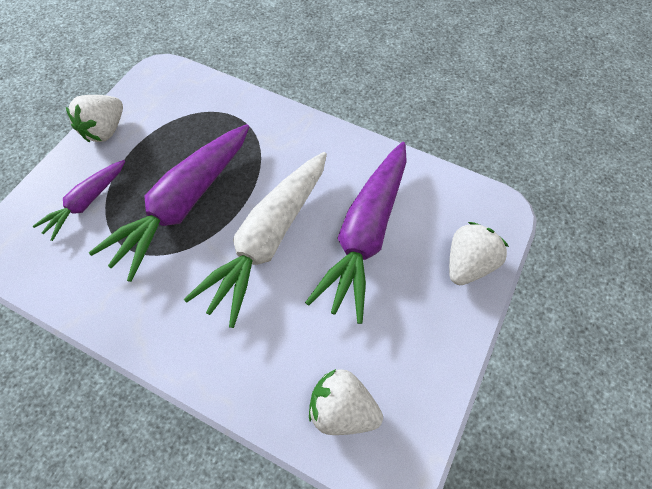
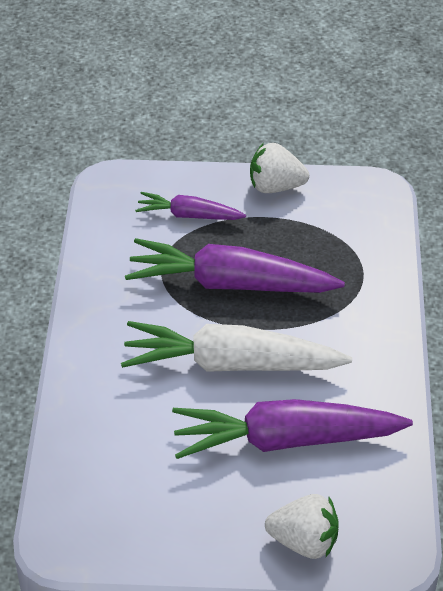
camera: 65 degrees right, 15 degrees down
white strawberry [309,369,383,435] -> none

